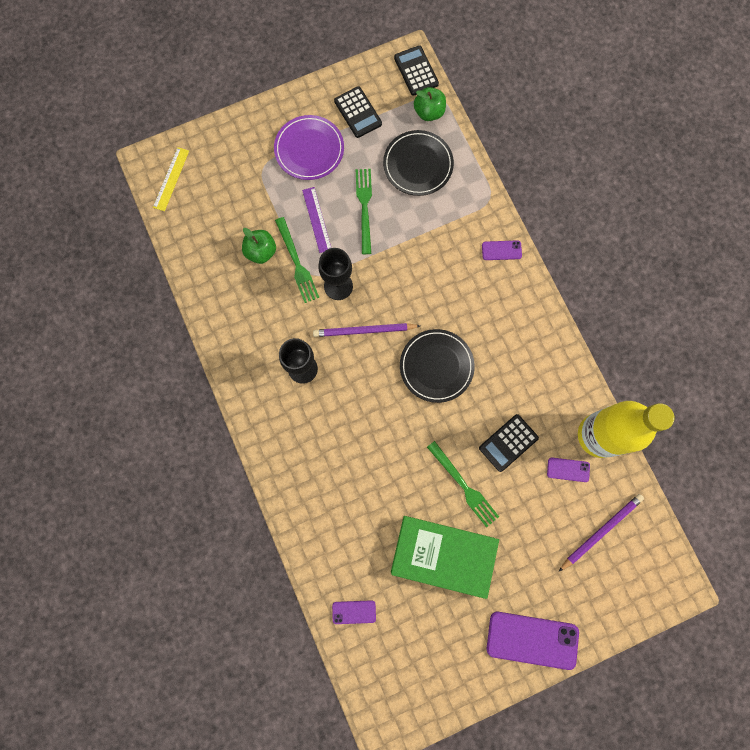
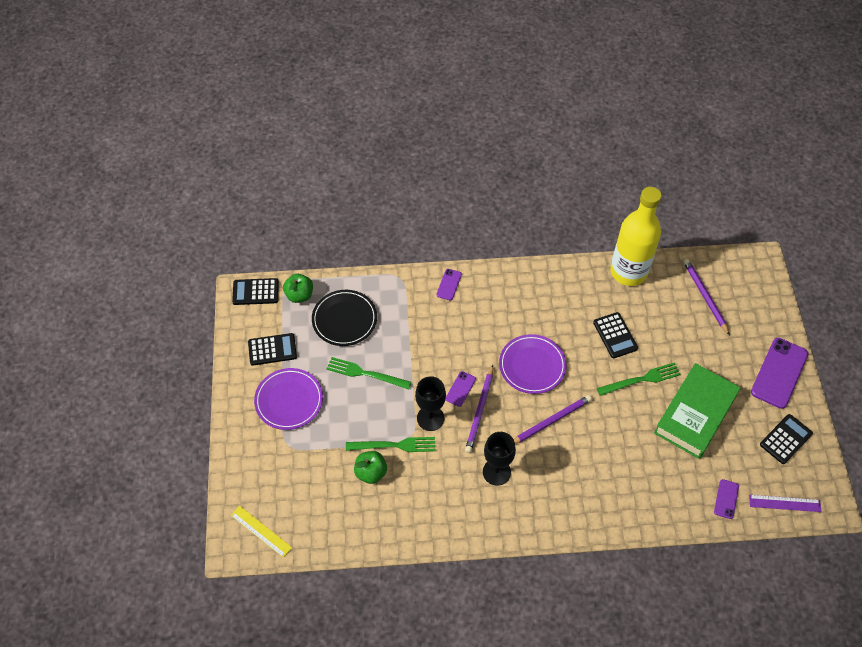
camera: 70 degrees left, 20 degrees down
purple ruler [302,187,331,253] -> purple ruler moved to [749,495,821,512]
black plate [400,329,475,403] -> purple plate [499,334,566,394]
purple phone [547,458,590,482] -> purple phone moved to [446,371,476,407]
none -> purple pencil [514,395,592,444]
none -> black calculator [760,414,813,464]

